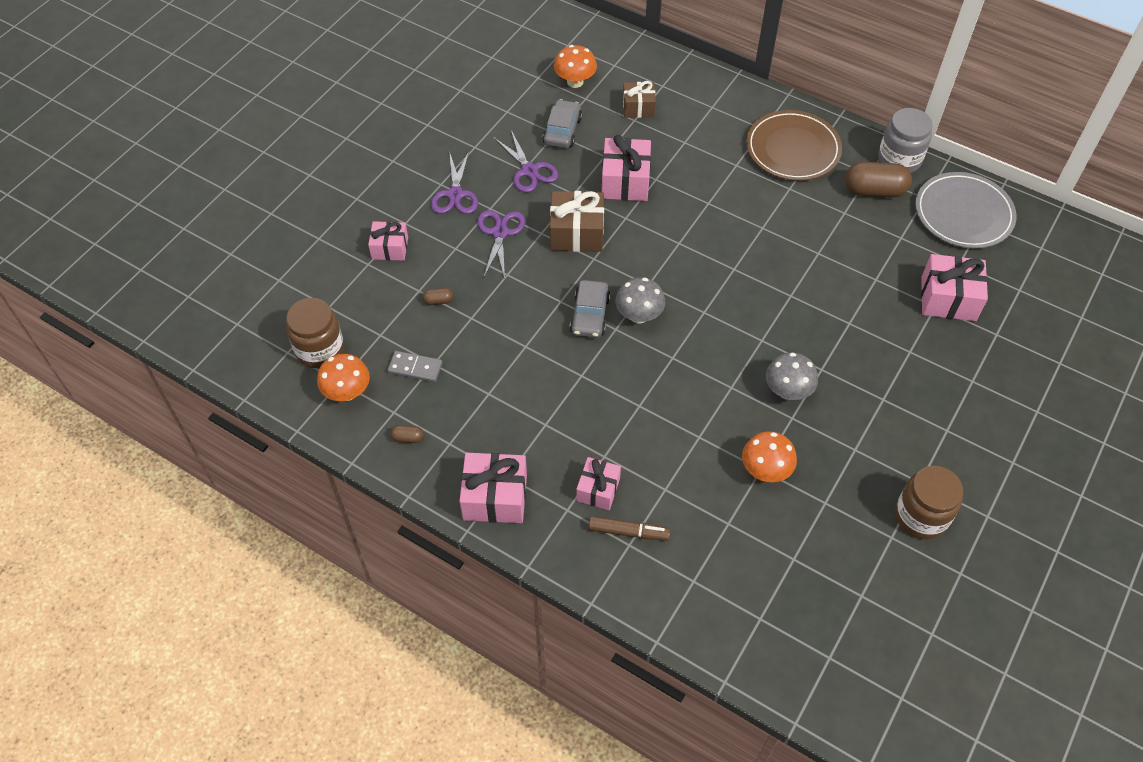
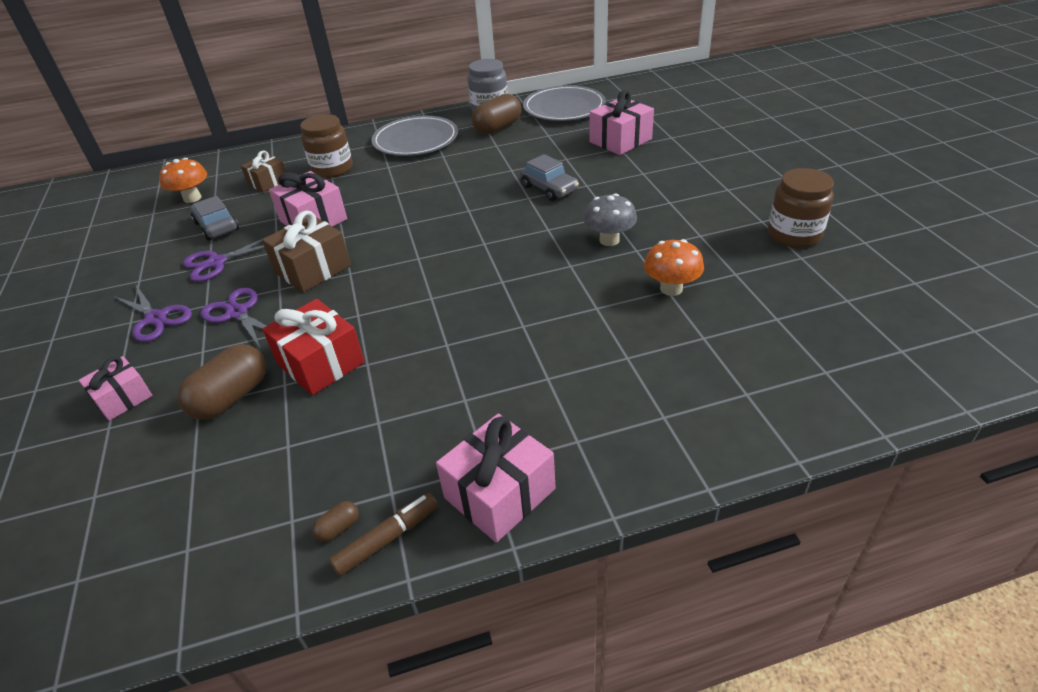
camera: 45 degrees left, 15 degrees down
brown jar [286,298,344,368] -> brown jar moved to [300,114,353,178]
orange mushroom [317,354,370,401] -> none
grey domino [388,351,442,382] -> none
brown capsule [423,288,453,305] -> brown capsule [177,344,266,420], size x2.25
purple scissors [494,130,559,193] -> purple scissors turned 135 degrees clockwise [183,236,268,282]
grey car [570,280,610,338] -> grey car moved to [520,154,579,201]
pink gift [576,457,621,510] -> none
brown marker [589,516,670,541] -> brown marker moved to [329,493,438,576]
grey mushroom [615,277,665,324] -> none
brown plate [746,110,842,181] -> grey plate [372,116,458,156]
none -> red gift [262,299,365,395]

